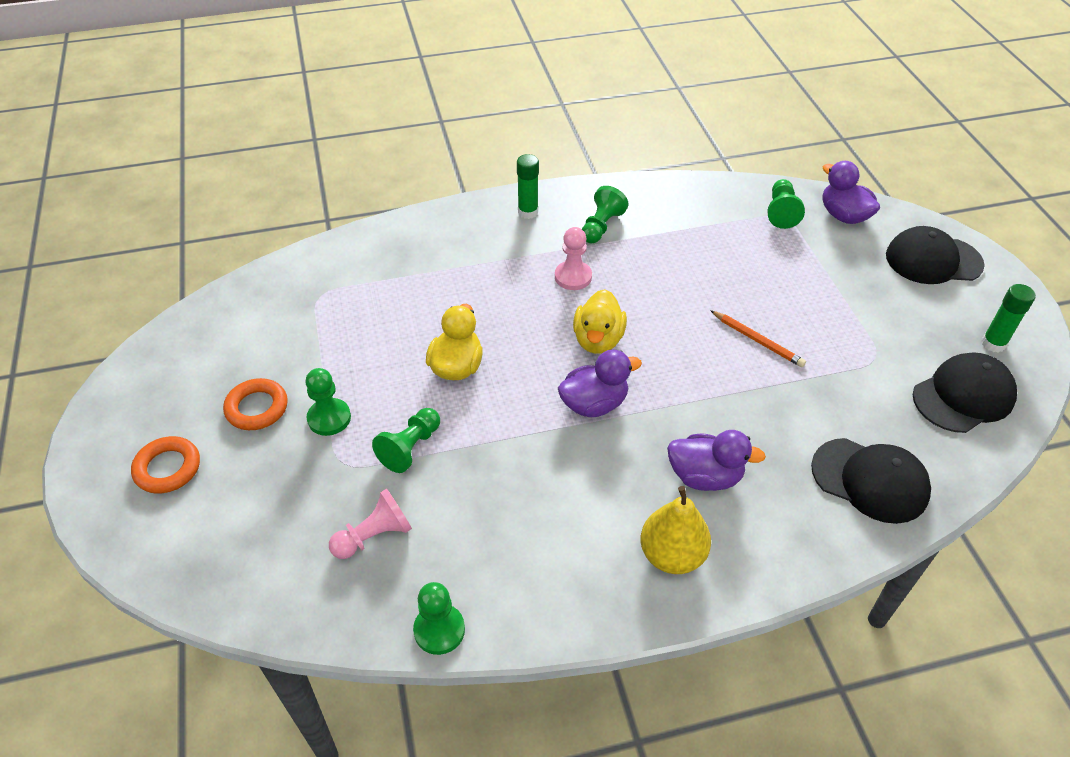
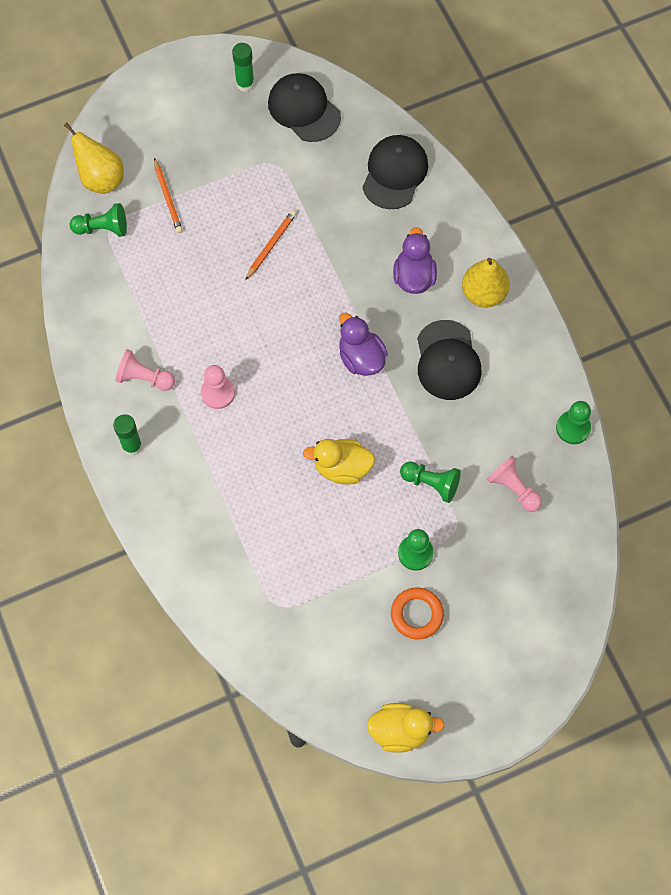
camera: 100 degrees left, 20 degrees up
orange ring [131,436,200,494] -> none
yellow duck [573,289,627,354] -> yellow duck moved to [367,703,445,753]
green pawn [582,186,628,243] -> pink pawn [115,349,175,391]
purple duck [823,161,880,224] -> yellow pear [64,123,124,194]
black cap [886,226,985,284] -> black cap moved to [417,320,482,400]
none -> orange pencil [154,158,183,233]

